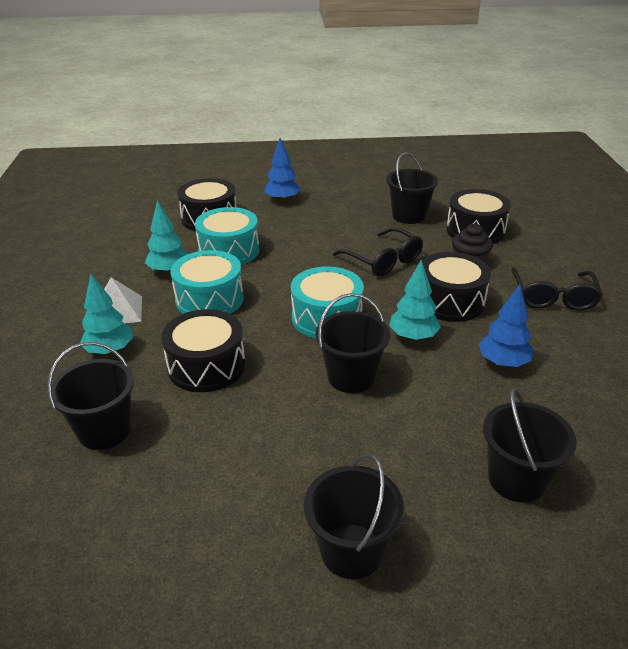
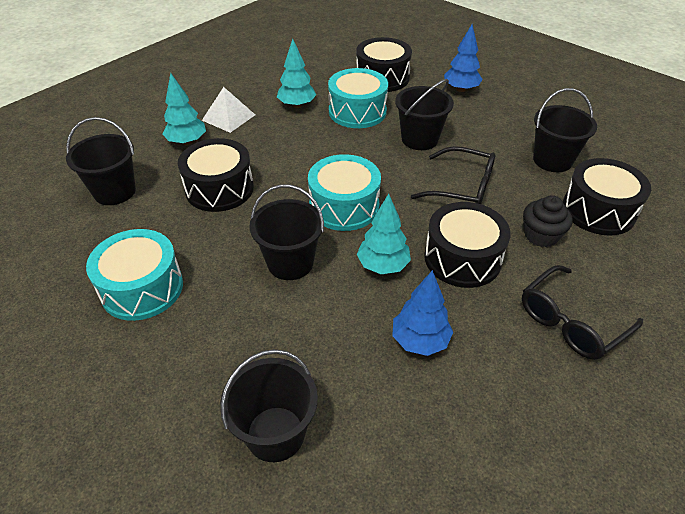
camera: 45 degrees right, 10 degrees up
turquoise drum [170,250,244,314] -> turquoise drum moved to [86,229,183,321]
black bucket [304,454,404,579] -> black bucket moved to [395,79,454,150]
black glasses [333,227,423,276] -> black glasses turned 75 degrees counterclockwise [411,146,495,204]

